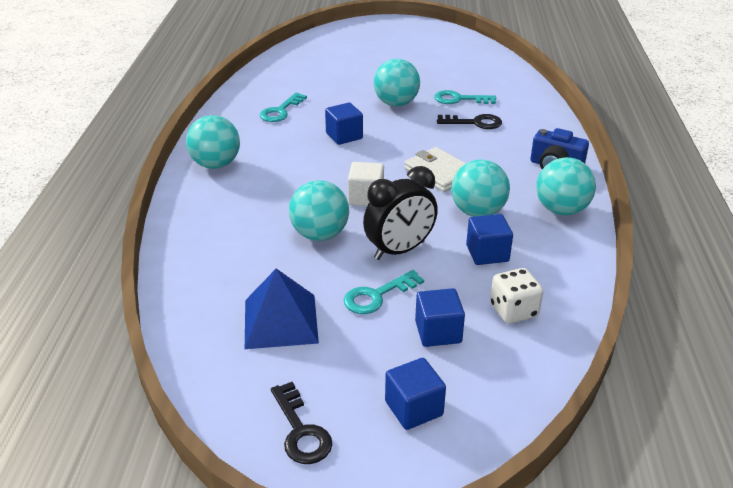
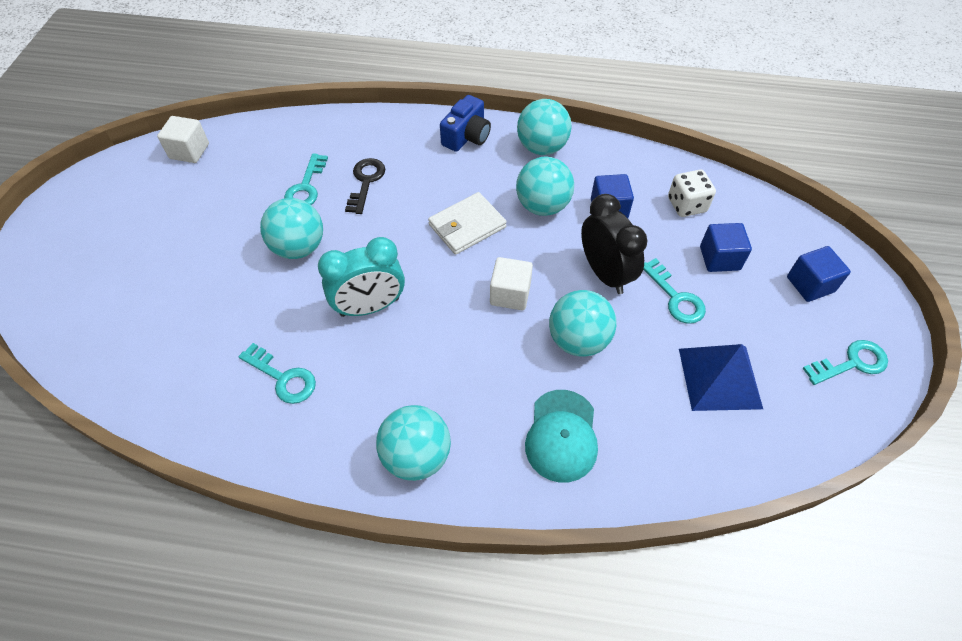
camera: 85 degrees left, 20 degrees up
black key [271,382,333,464] -> turquoise key [802,340,888,385]
blue cube [325,103,363,145] -> turquoise clock [318,237,405,317]
none -> white cube [157,116,209,163]
none -> turquoise cap [525,390,598,482]

